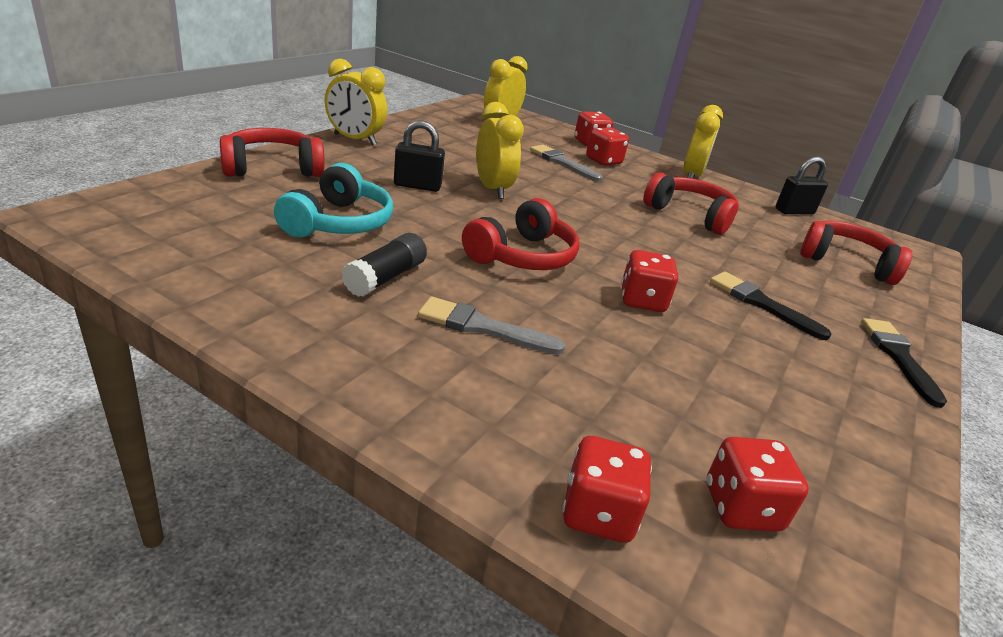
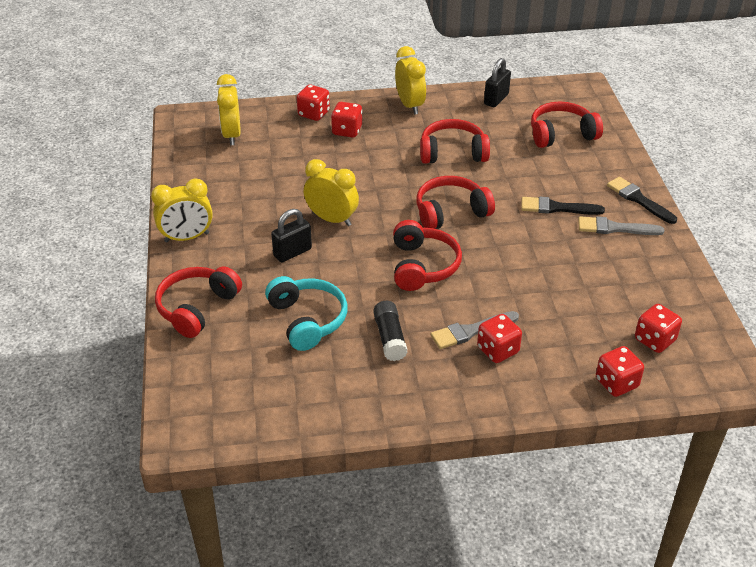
camera: 35 degrees left, 10 degrees up
grey brush [530,145,603,182] -> grey brush moved to [578,216,665,235]
red dice [621,250,678,312] -> red dice moved to [477,314,522,363]
none -> red headphones [416,176,495,229]

